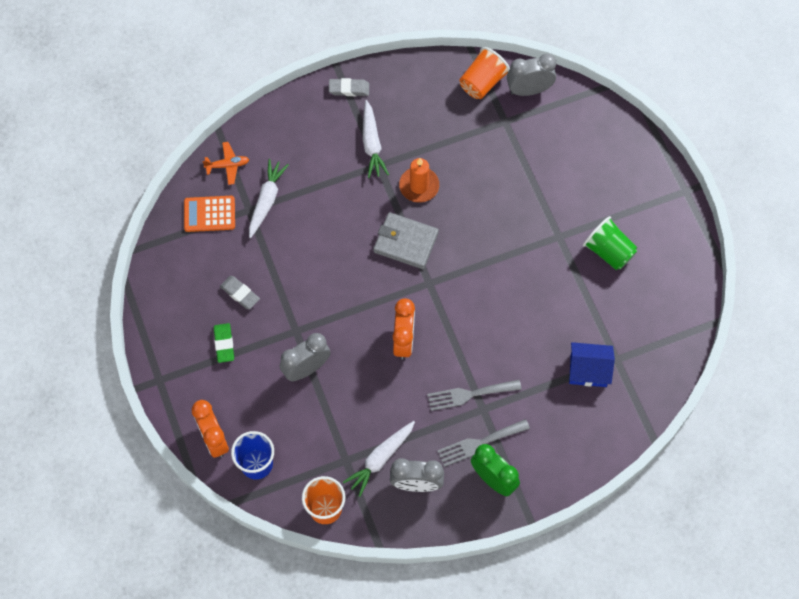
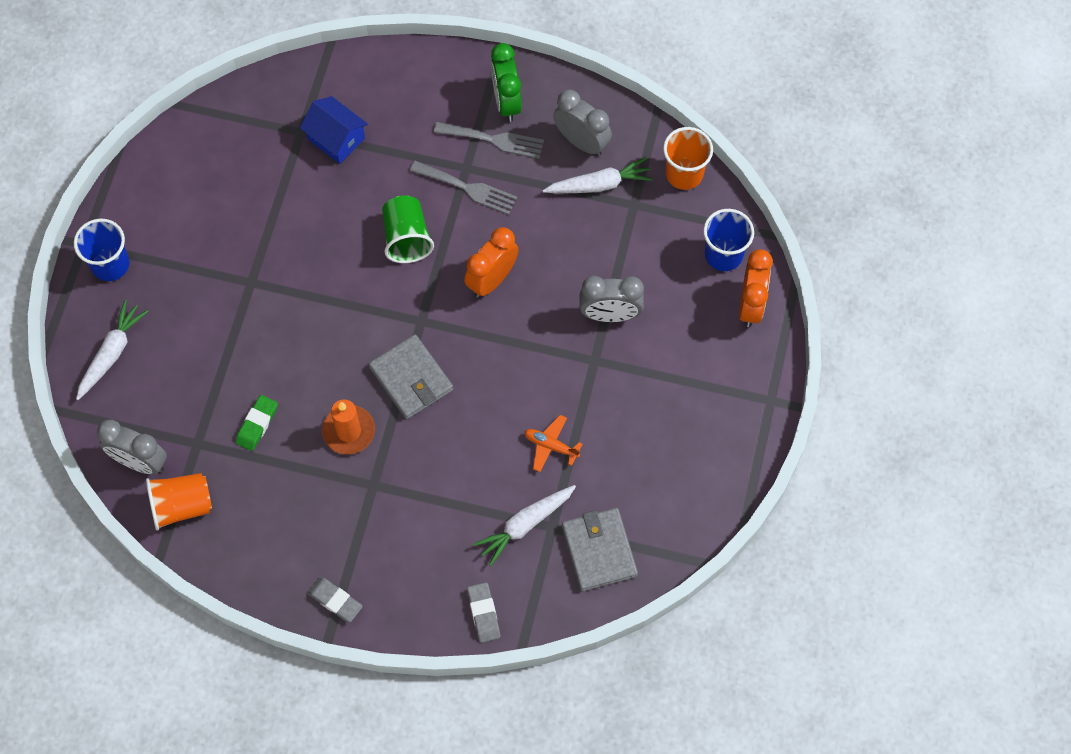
camera: 145 degrees left, 0 degrees up
orange calculator [184,196,235,232] -> grey wallet [562,508,638,591]
orange plane [203,142,249,185] -> orange plane moved to [524,415,582,472]
green eraser [214,323,234,363] -> green eraser moved to [236,395,278,451]
grey eraser [220,276,260,309] -> grey eraser moved to [467,582,500,643]
white carrot [363,100,389,178] -> white carrot moved to [76,300,148,400]
green cup [583,216,637,270] -> green cup moved to [382,195,434,263]
none -> blue cup [74,218,129,281]

